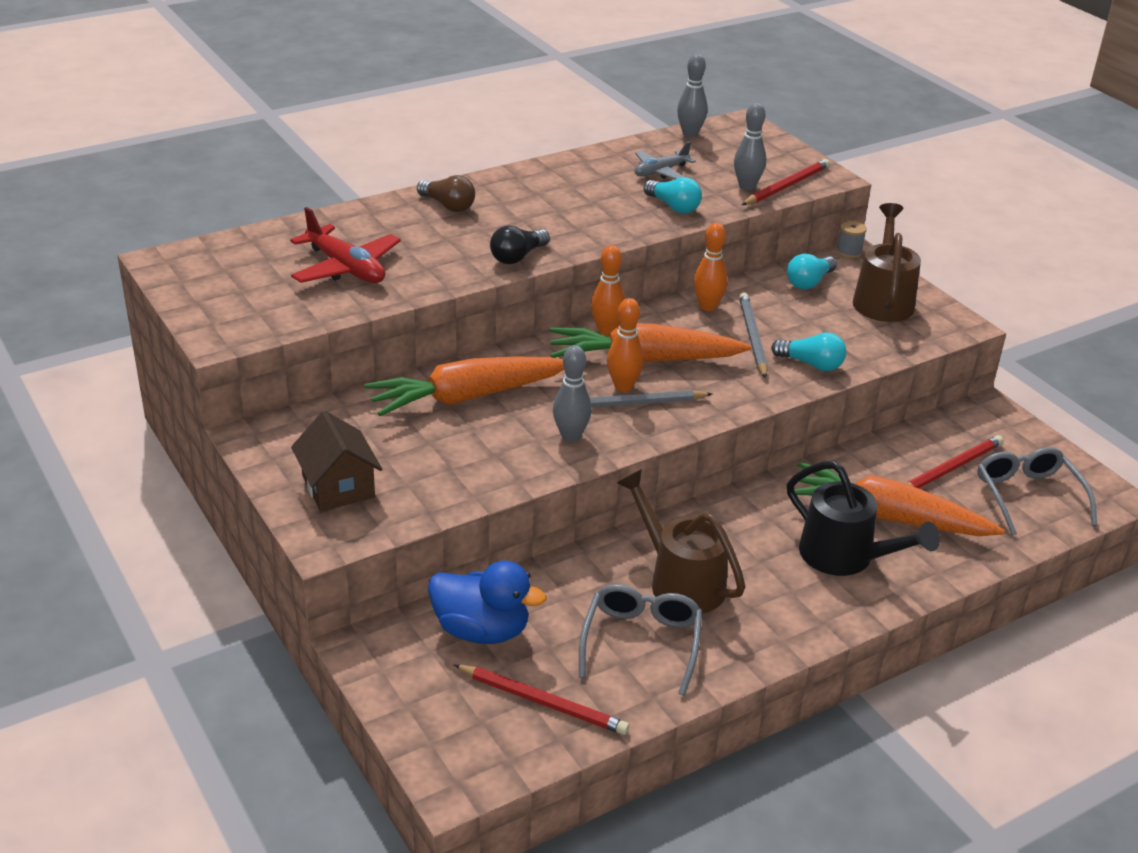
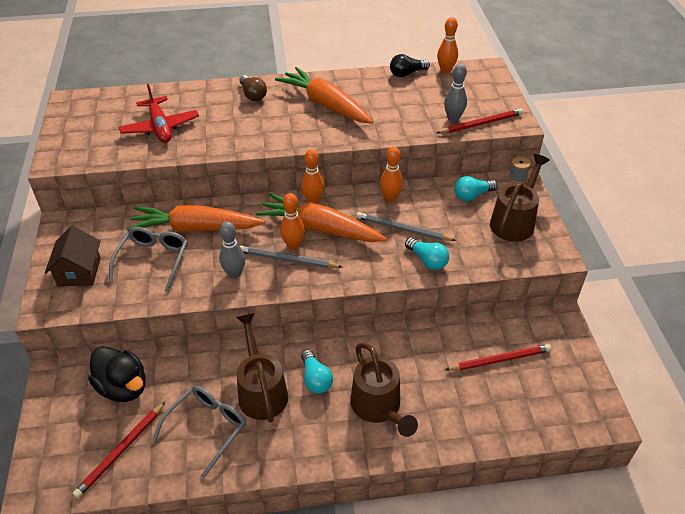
camera: 25 degrees right, 10 degrees up
blue duck [428,561,546,644] -> black duck [88,346,145,402]
red pencil [454,665,629,735] -> red pencil turned 75 degrees clockwise [72,402,165,499]
black light bulb [490,226,550,264] -> black light bulb moved to [390,54,430,77]
grey plane [634,141,696,179] -> none
turquoise light bulb [644,177,702,214] -> turquoise light bulb moved to [301,349,333,394]
grey bowling pin [677,54,708,137] -> orange bowling pin [437,17,458,73]
grey pencil [739,293,768,379] -> grey pencil turned 90 degrees counterclockwise [356,212,456,241]
black watering can [787,461,940,576] -> brown watering can [350,343,418,437]
orange carrot [794,462,1005,536] -> orange carrot moved to [275,67,373,124]
grey glasses [978,447,1097,536] -> grey glasses moved to [109,227,188,292]

